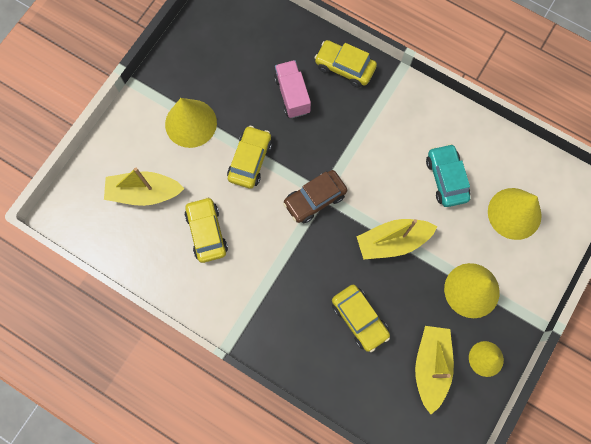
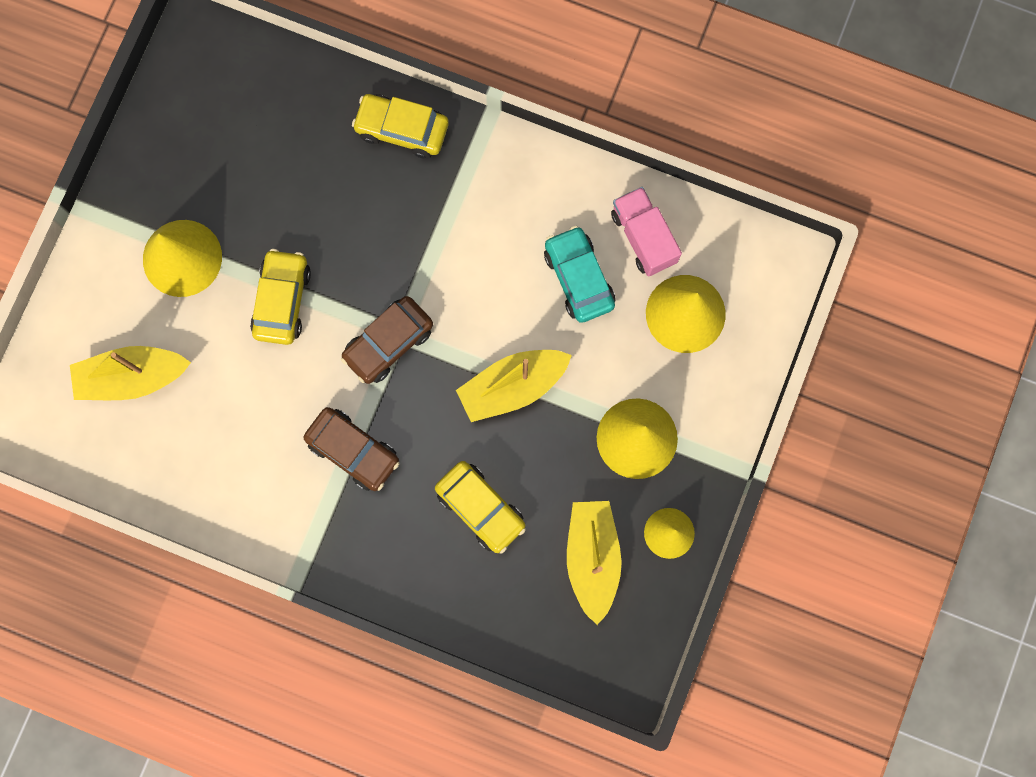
camera: 10 degrees left, 5 degrees up
yellow car [185,197,228,263] -> none
pink truck [274,60,311,118] -> pink truck moved to [611,187,682,277]
none -> brown car [304,407,400,491]

